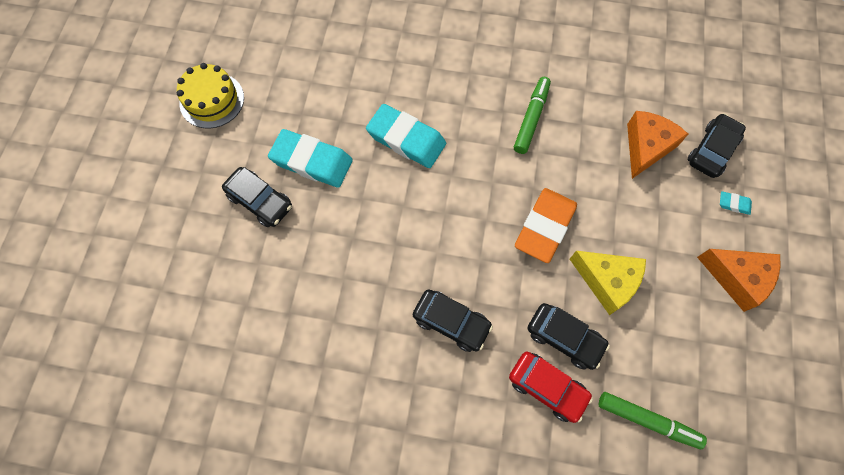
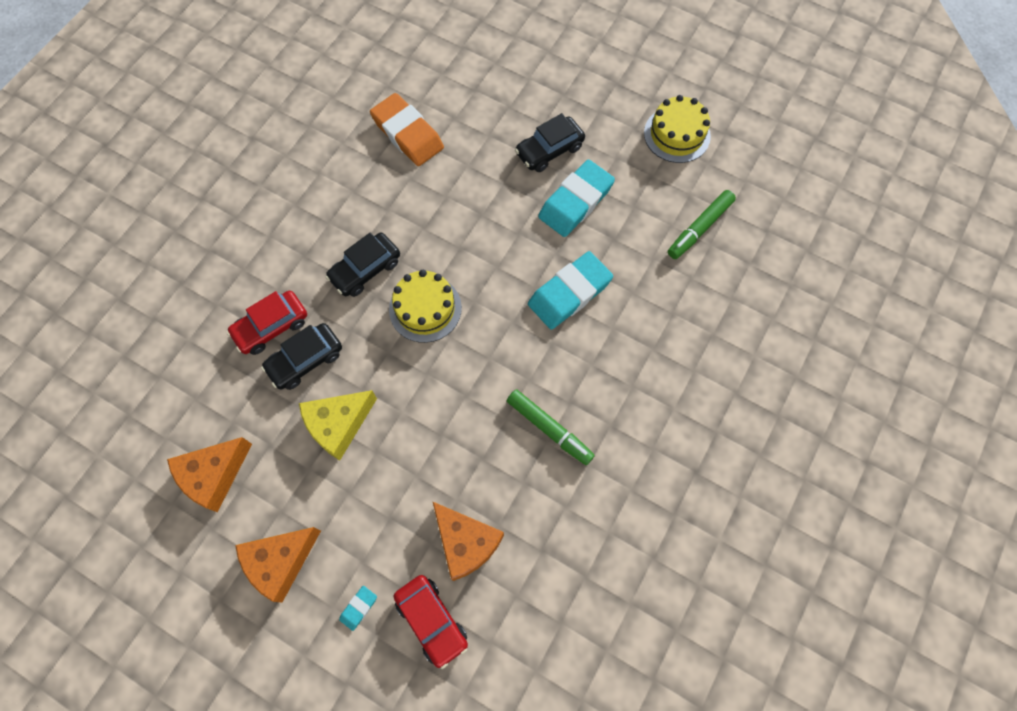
camera: 110 degrees right, 0 degrees up
orange eraser [515,188,577,263] -> orange eraser moved to [370,93,444,166]
green marker [599,392,707,449] -> green marker moved to [668,190,736,259]
black car [687,113,746,178] -> red car [393,575,468,669]
none -> orange cheese [167,437,252,512]
none -> yellow cake [389,270,462,343]

